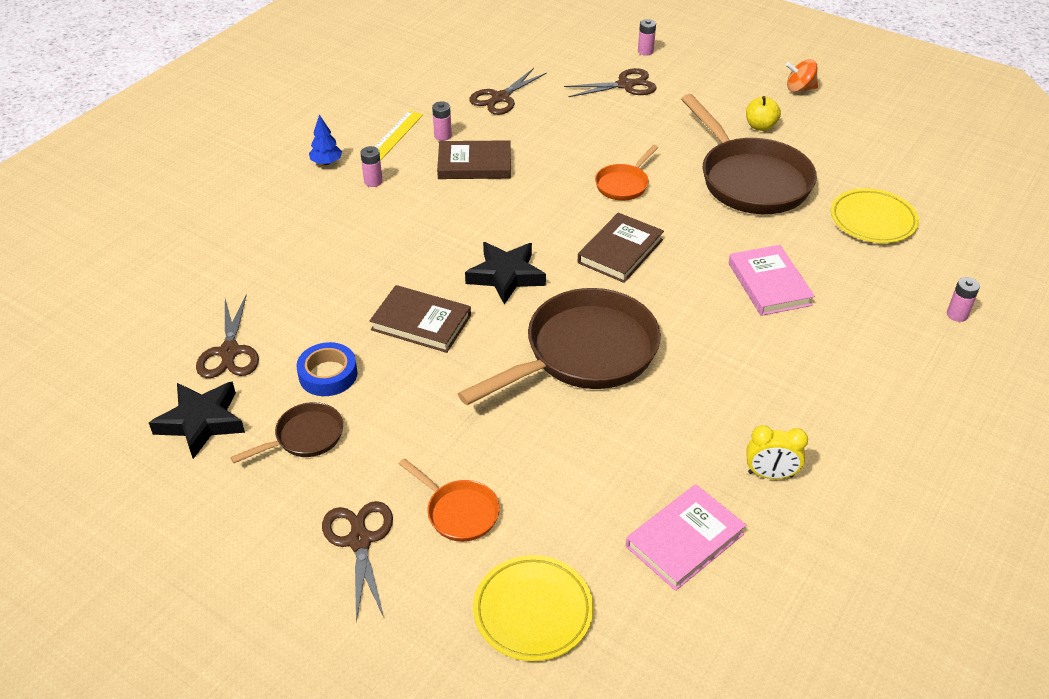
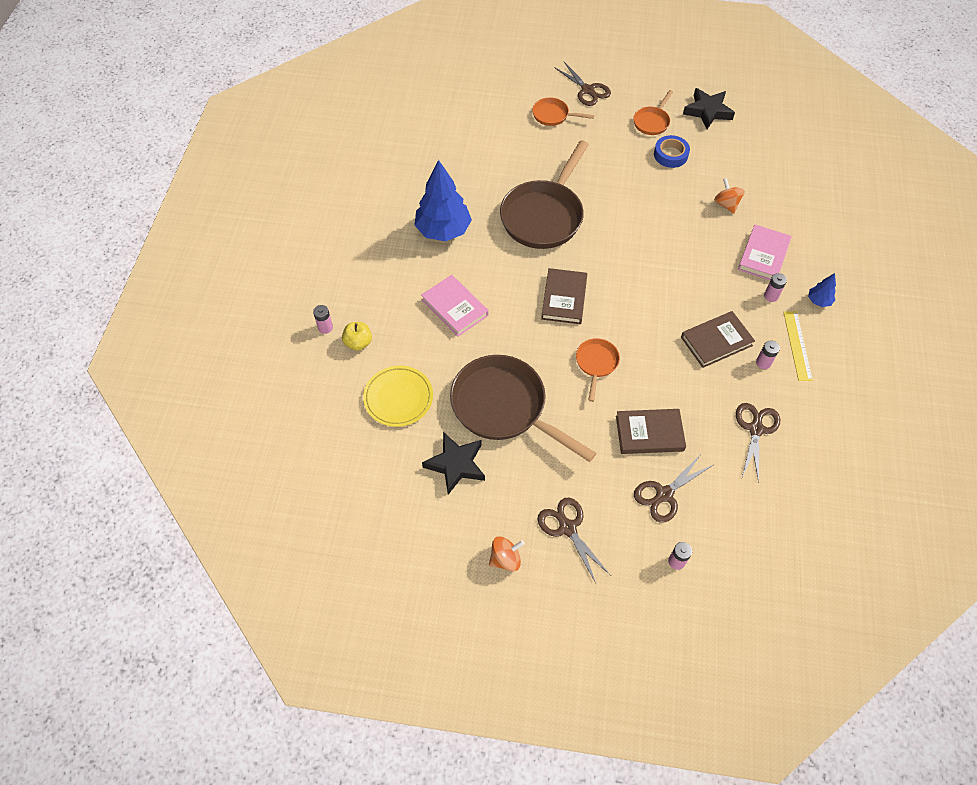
camera: 155 degrees right, 15 degrees up
brown scissors [196,295,259,378] -> brown scissors moved to [538,498,611,583]
brown pan [230,402,343,463] -> orange pan [633,90,673,135]
brown book [370,285,471,353] -> brown book moved to [616,409,686,454]
black star [465,242,546,304] -> black star moved to [422,432,485,495]
yellow plate [473,555,594,661] -> none
pink book [626,484,746,591] -> pink book moved to [738,225,791,280]
yellow apple [746,96,781,131] -> yellow apple moved to [342,322,372,351]
yellow clock [746,425,808,479] -> none
none -> blue tree [414,160,472,241]
none -> orange spinning top [714,178,745,214]

